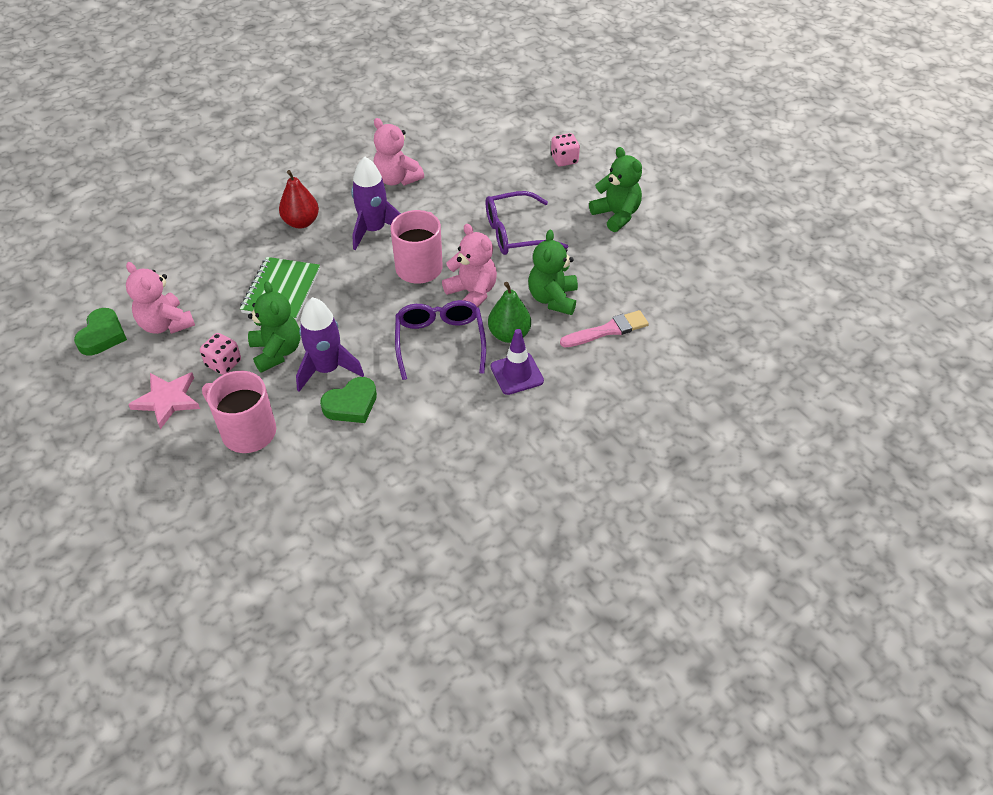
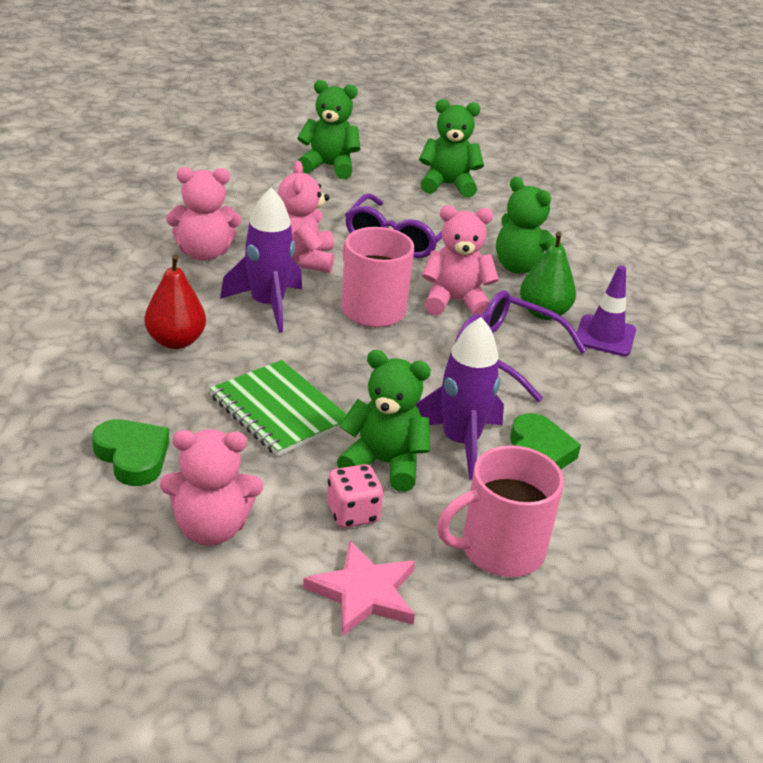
camera: 55 degrees left, 15 degrees down
green heart [74,308,127,355] -> green heart moved to [92,419,169,486]
pink dice [551,133,580,167] -> green teddy bear [297,80,361,179]
pink brush [560,310,649,347] -> none
none -> pink teddy bear [278,161,334,273]

